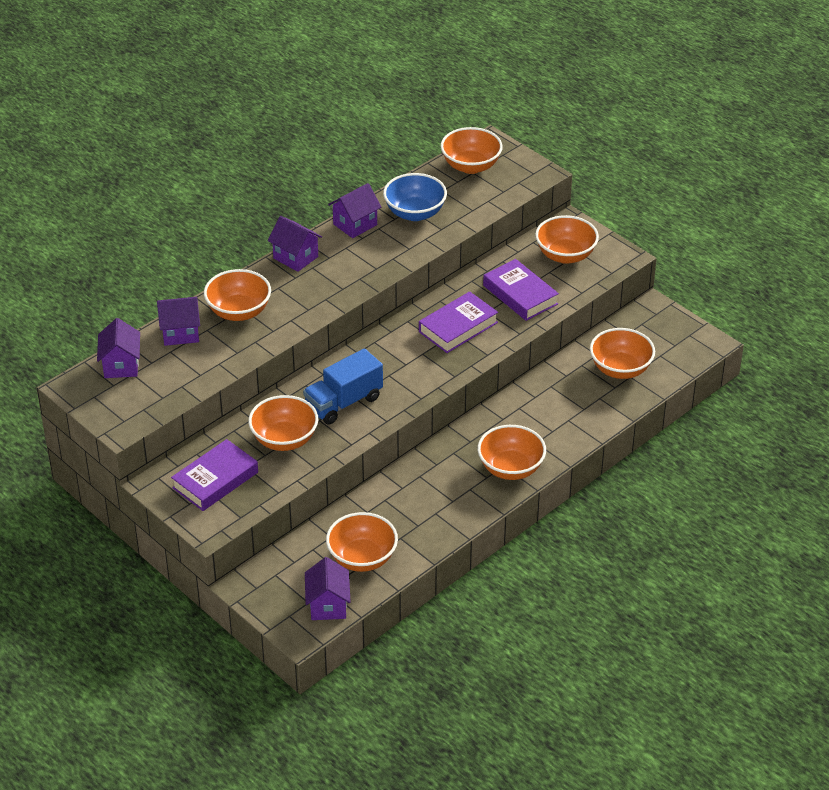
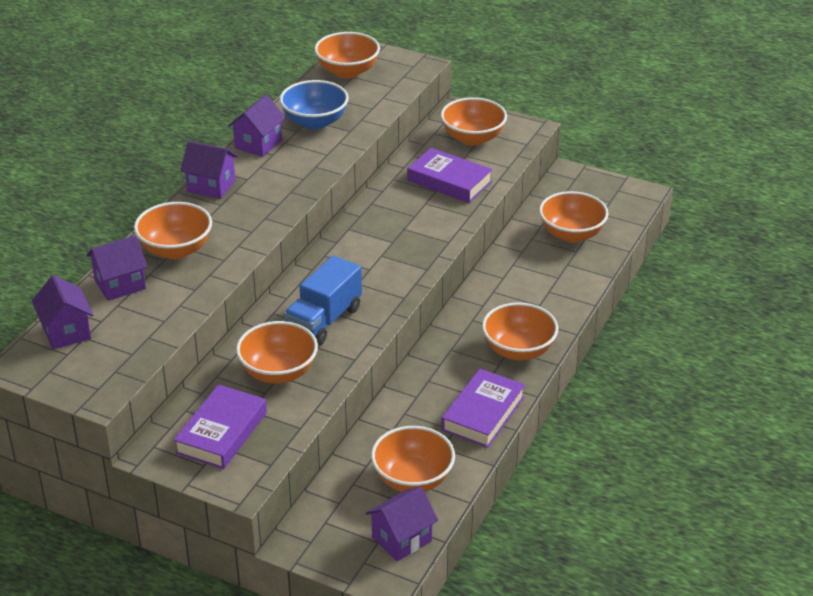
camera: 20 degrees left, 5 degrees down
purple house [305,557,351,620] -> purple house turned 75 degrees clockwise [366,487,438,561]
purple book [419,291,498,353] -> purple book moved to [441,369,525,448]

